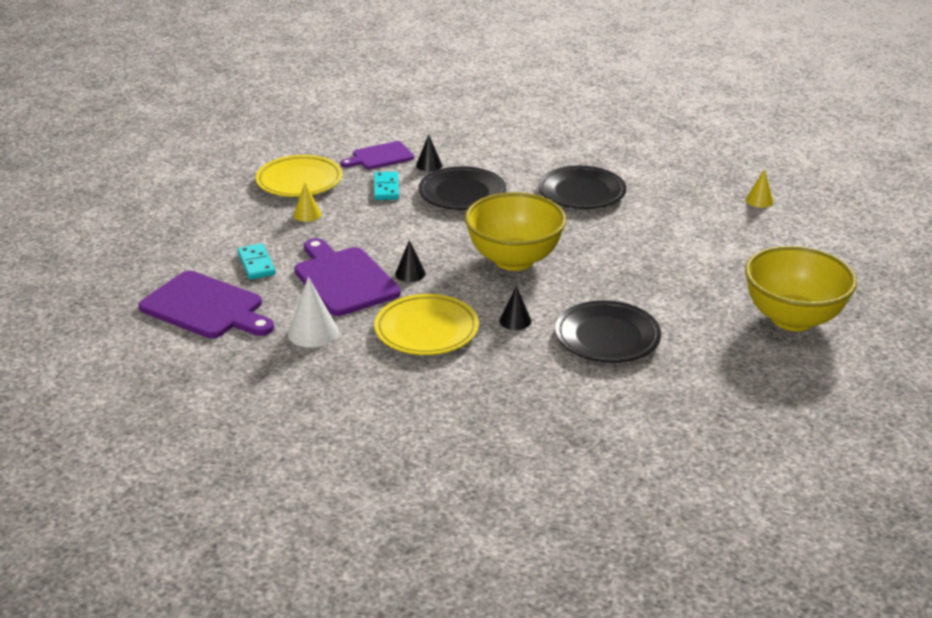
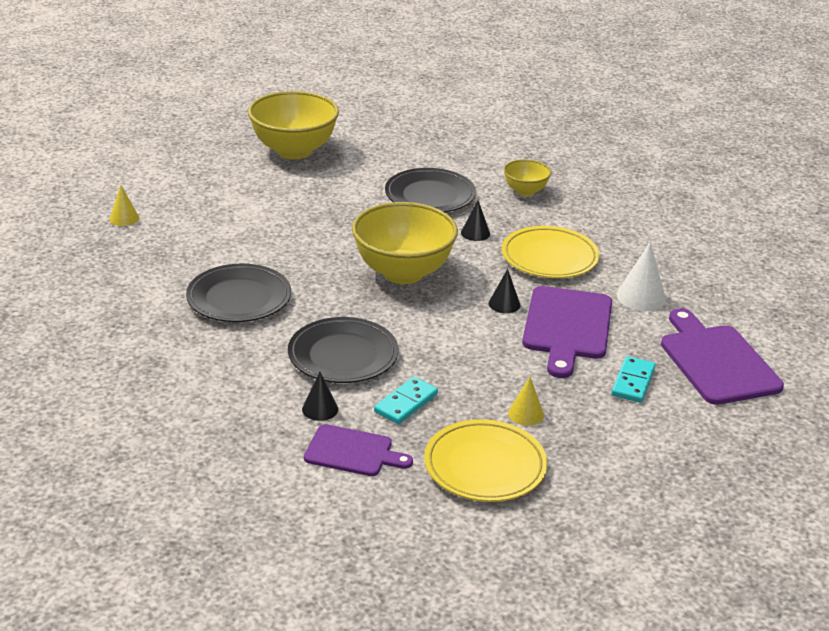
camera: 140 degrees left, 0 degrees up
none -> yellow bowl [503,159,551,196]

